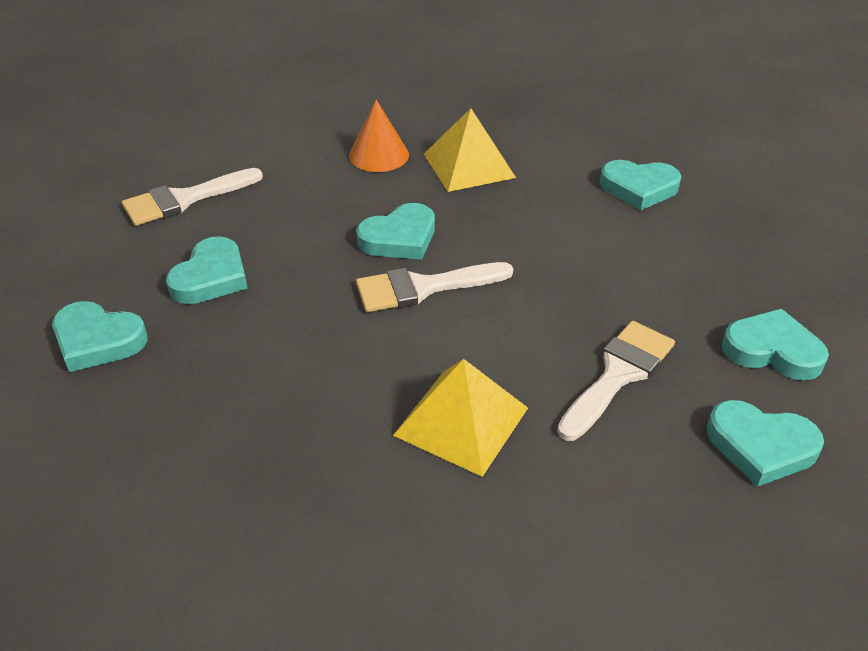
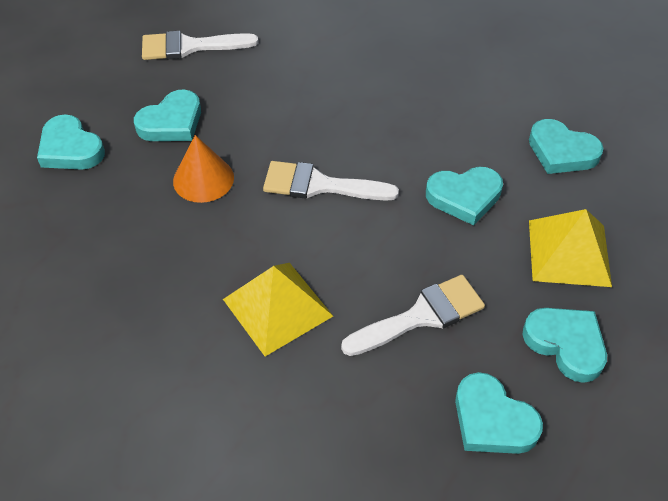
camera: 25 degrees right, 10 degrees up
orange cone [349,100,409,172] -> orange cone moved to [173,135,234,203]
turquoise heart [356,203,435,260] -> turquoise heart moved to [426,167,503,225]
yellow pyramid [424,108,516,192] -> yellow pyramid moved to [529,209,612,287]

